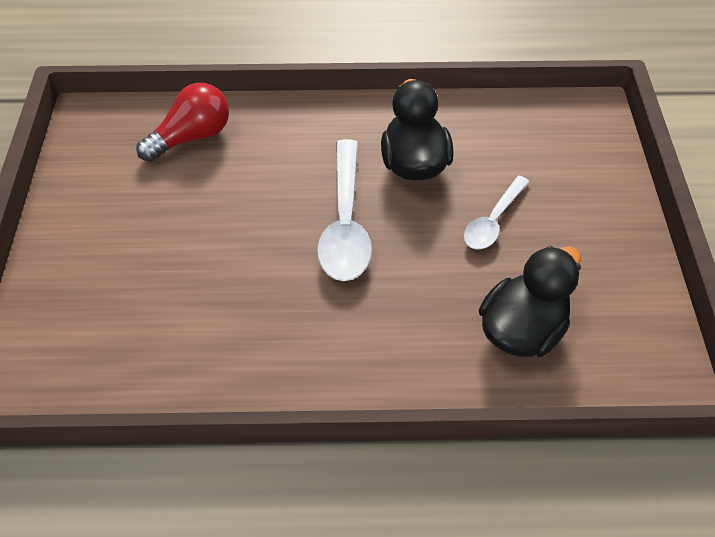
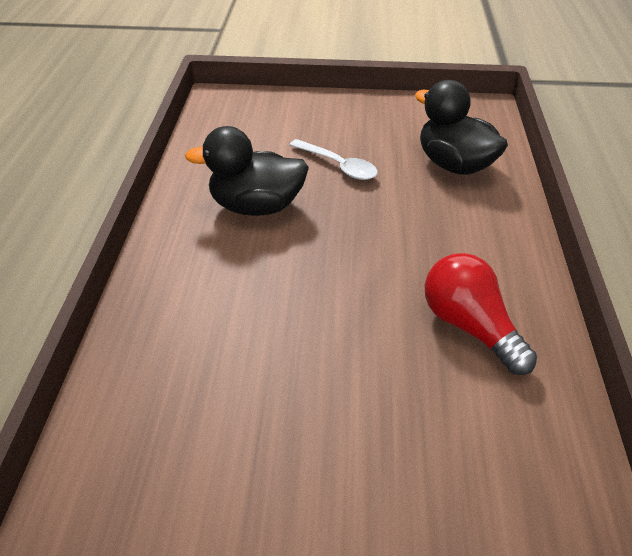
camera: 85 degrees left, 10 degrees down
red light bulb [137,83,229,162] -> red light bulb moved to [425,253,537,375]
white spoon [317,139,372,281] -> none

